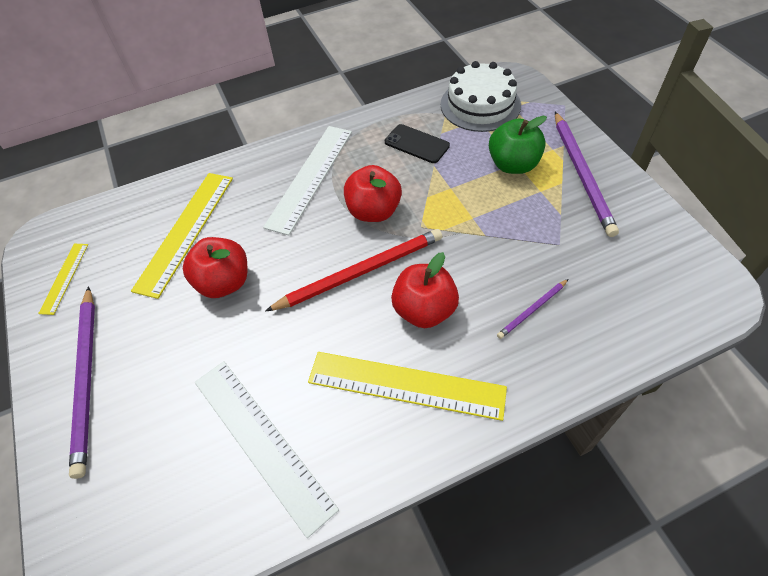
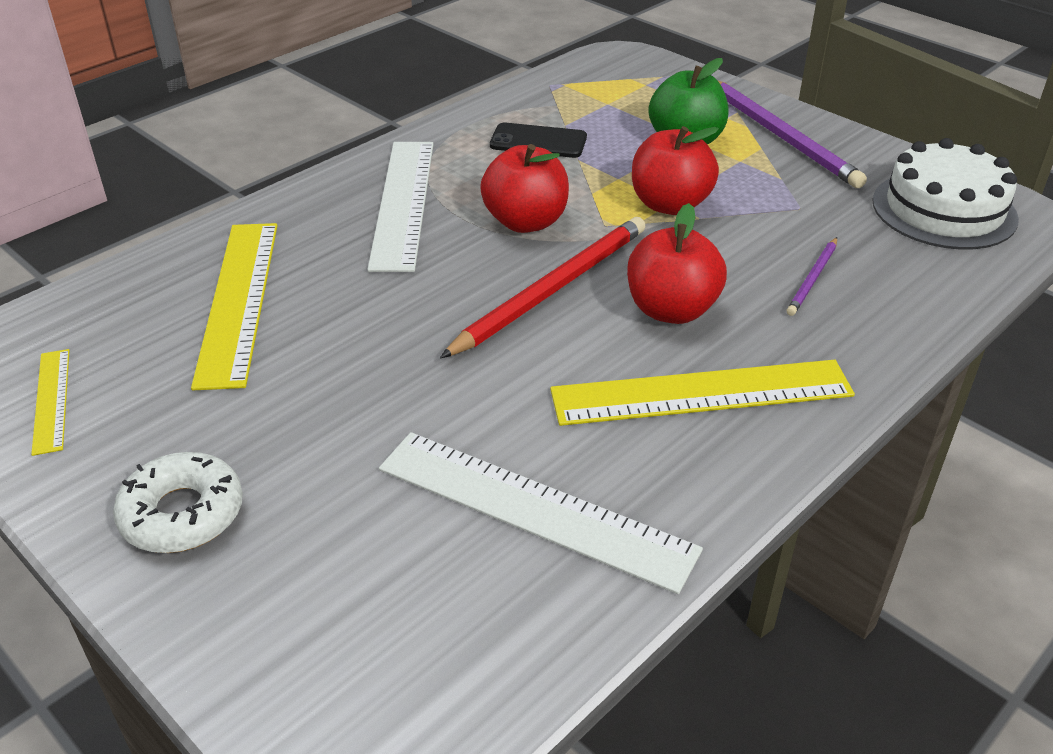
camera: 25 degrees left, 15 degrees down
purple pencil [69,286,95,479] -> white donut [113,452,243,553]
red apple [183,237,247,298] -> red apple moved to [632,126,719,215]
white cake [441,61,521,132] -> white cake moved to [872,138,1019,249]

